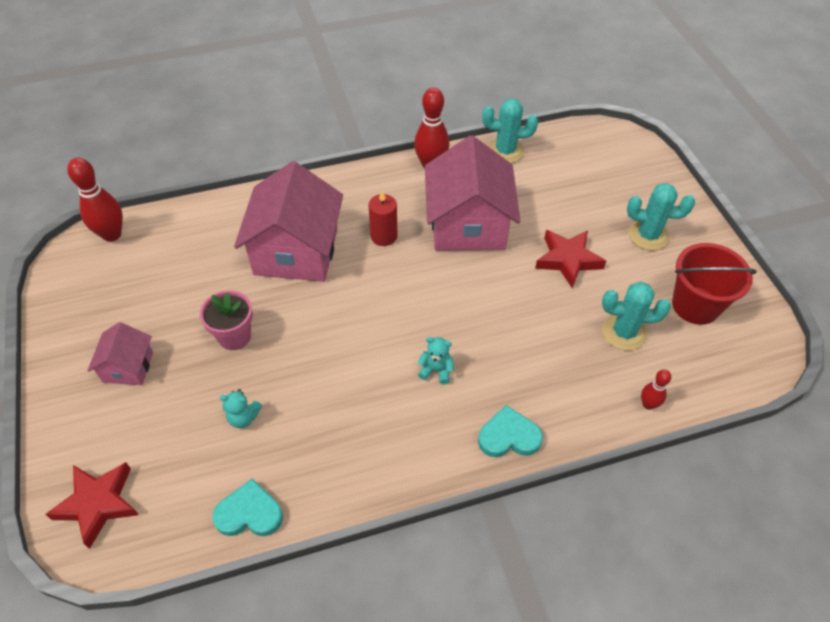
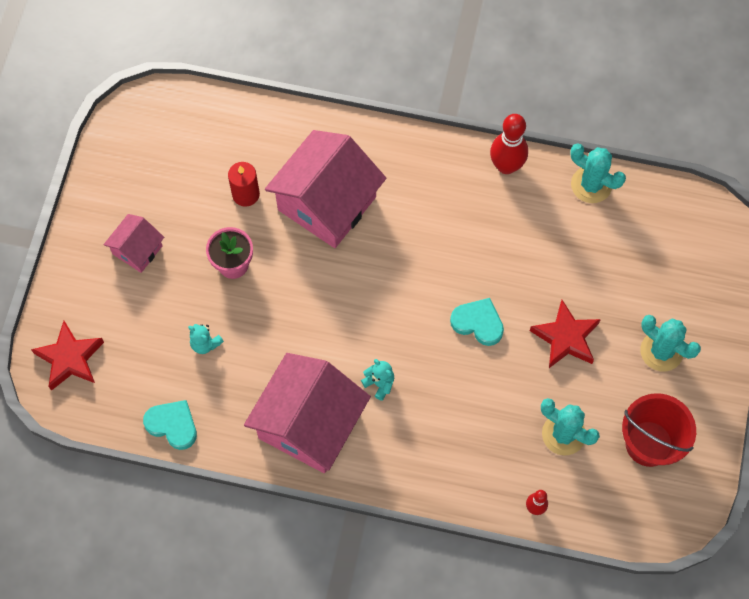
camera: 30 degrees right, 15 degrees up
red bowling pin [67,158,123,242] -> none
red candle [368,191,398,246] -> red candle moved to [228,162,260,207]
pink house [425,135,521,251] -> pink house moved to [244,353,371,473]
turquoise heart [478,405,543,457] -> turquoise heart moved to [450,298,504,346]

